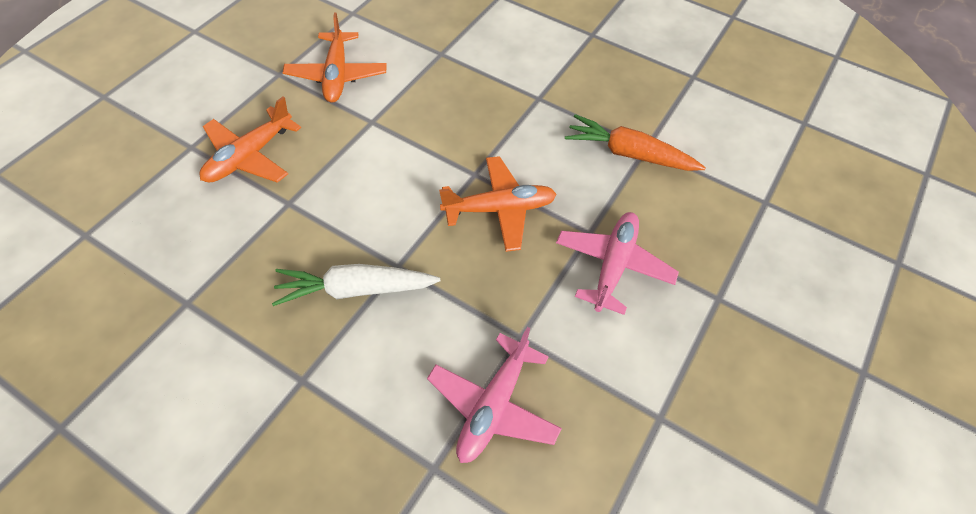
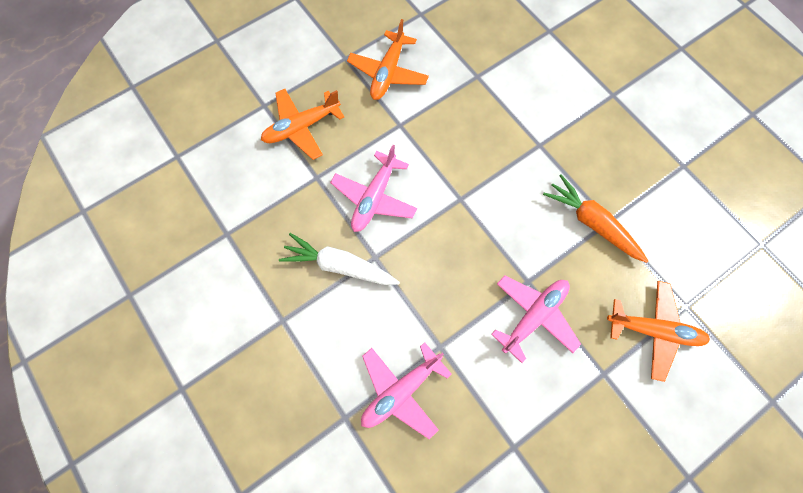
camera: 25 degrees right, 15 degrees up
orange plane [439,156,557,252] -> orange plane moved to [607,281,710,382]
none -> pink plane [330,145,417,232]

